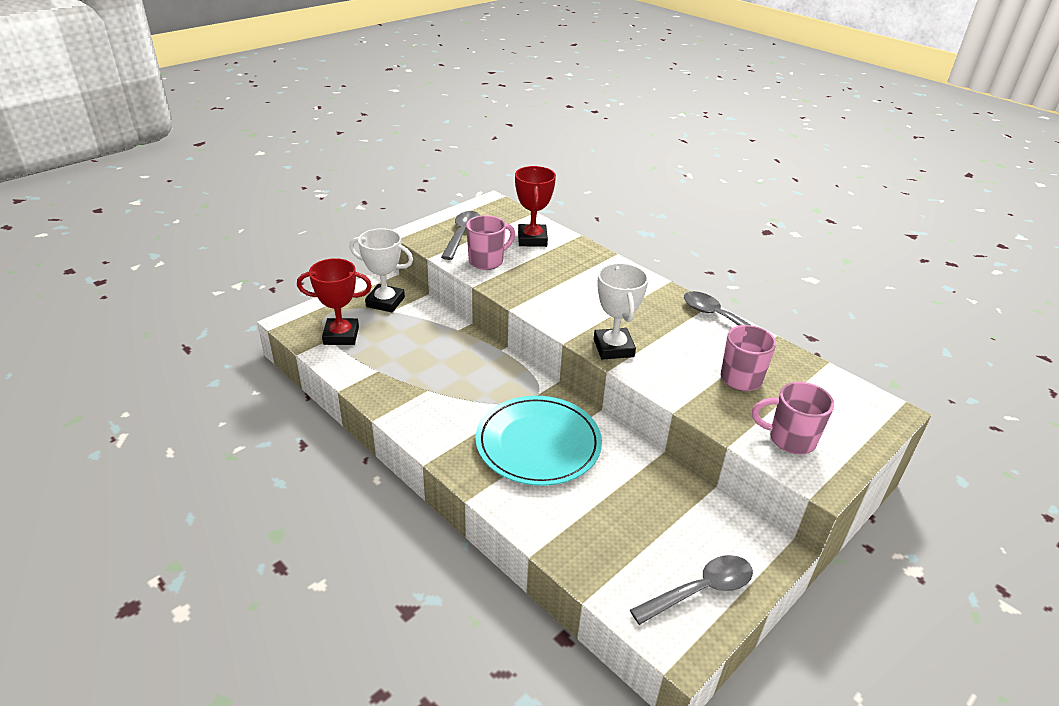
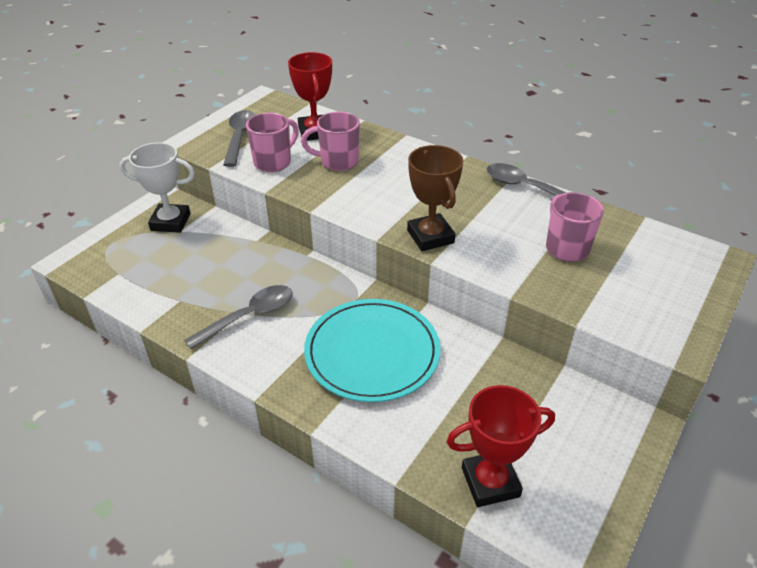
camera: 10 degrees left, 5 degrees up
red trophy [297,258,372,345] -> red trophy moved to [446,385,555,507]
white trophy [594,263,649,359] -> brown trophy [407,145,463,251]
grey spoon [630,555,753,625] -> grey spoon moved to [184,285,293,349]
pink mug [752,382,834,454] -> pink mug moved to [301,112,360,171]

